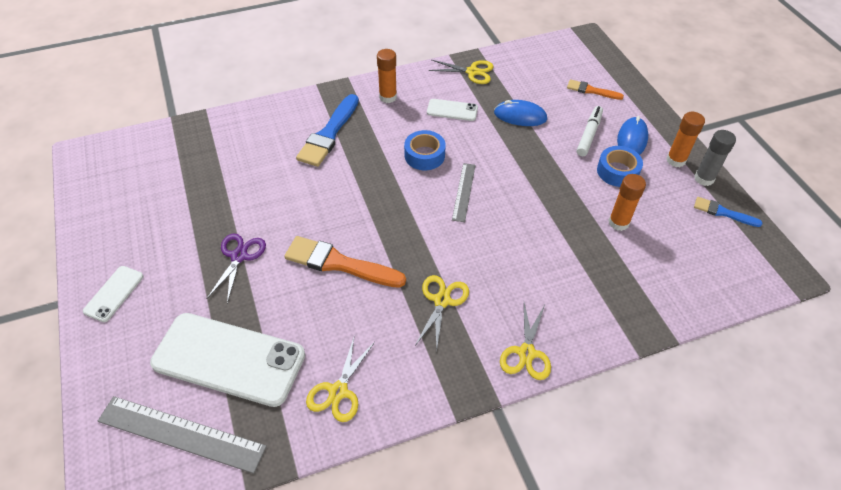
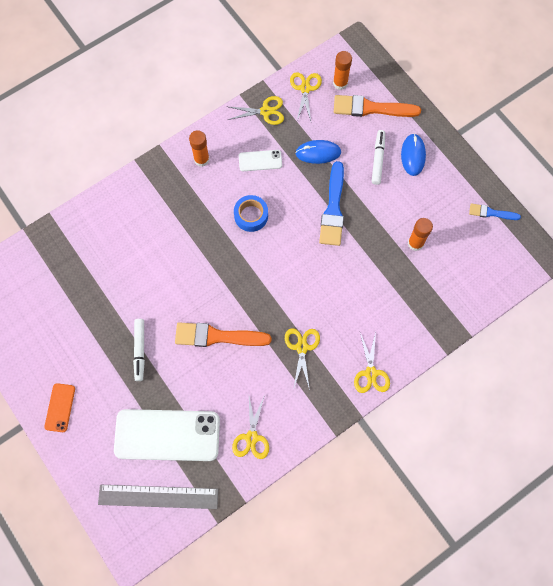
camera: 15 degrees left, 20 degrees up
white phone [83,266,143,322] -> orange phone [44,383,75,432]
purple scissors [206,233,266,303] -> white marker [133,319,145,381]
blue brush [296,94,359,167] -> blue brush moved to [319,161,344,246]
grey ruler [452,163,476,222] -> none
orange brush [567,79,624,100] -> orange brush [334,95,421,117], size x1.79
blue tape [597,146,643,187] -> none
orange glue stick [666,112,705,167] -> orange glue stick moved to [333,51,352,90]
grey glue stick [694,130,736,186] -> none
none -> yellow scissors [290,72,322,121]

